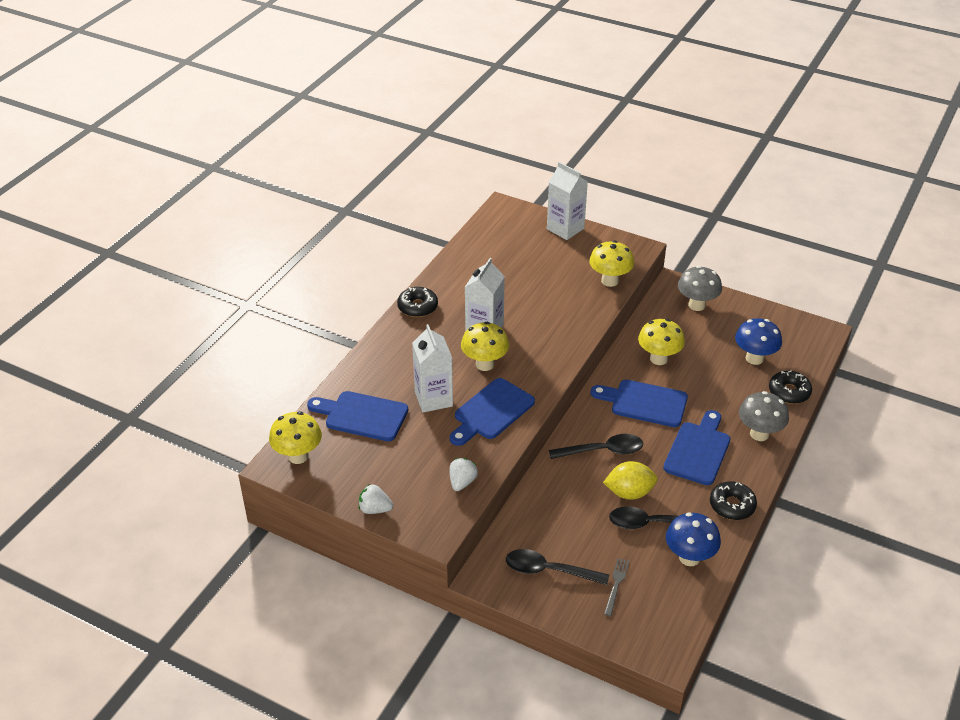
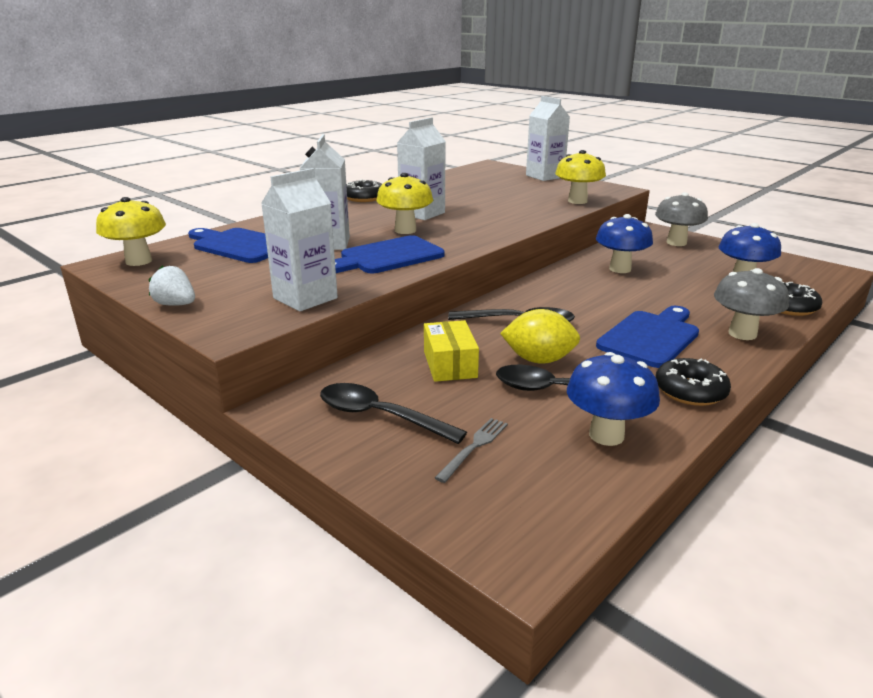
camera: 15 degrees right, 15 degrees down
white strawberry [449,458,478,491] -> white carton [261,168,338,311]
blue cutting board [591,380,688,427] -> none
yellow mushroom [638,319,685,365] -> blue mushroom [596,214,653,273]
none -> yellow box [424,320,479,382]

